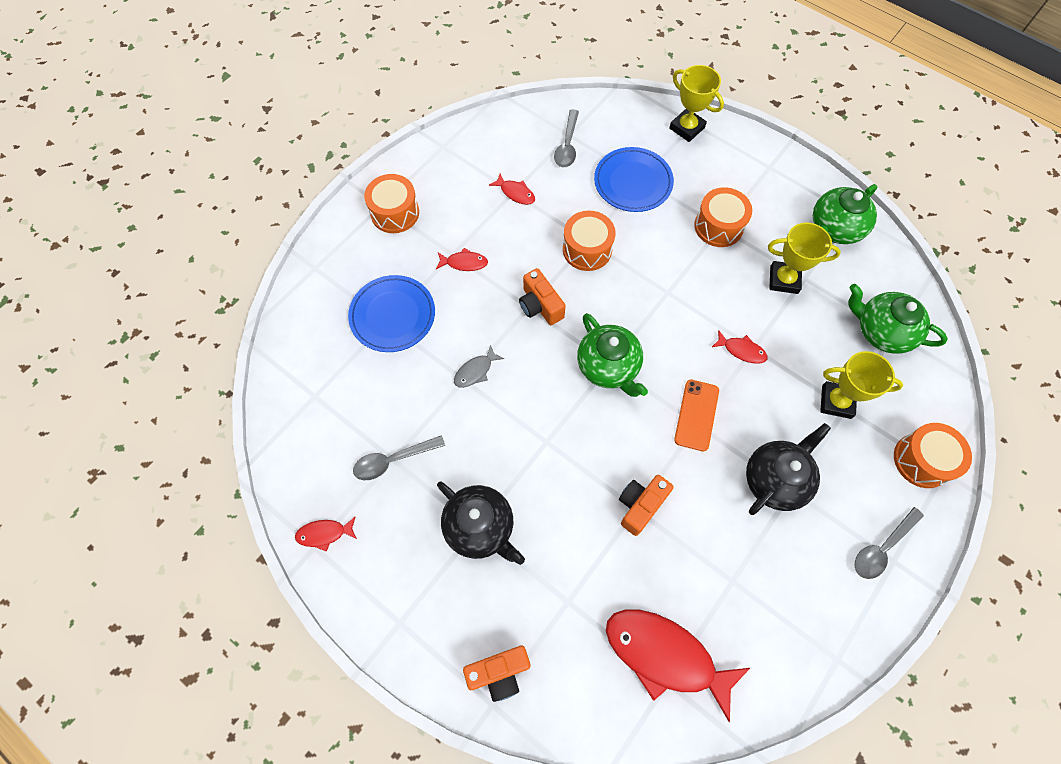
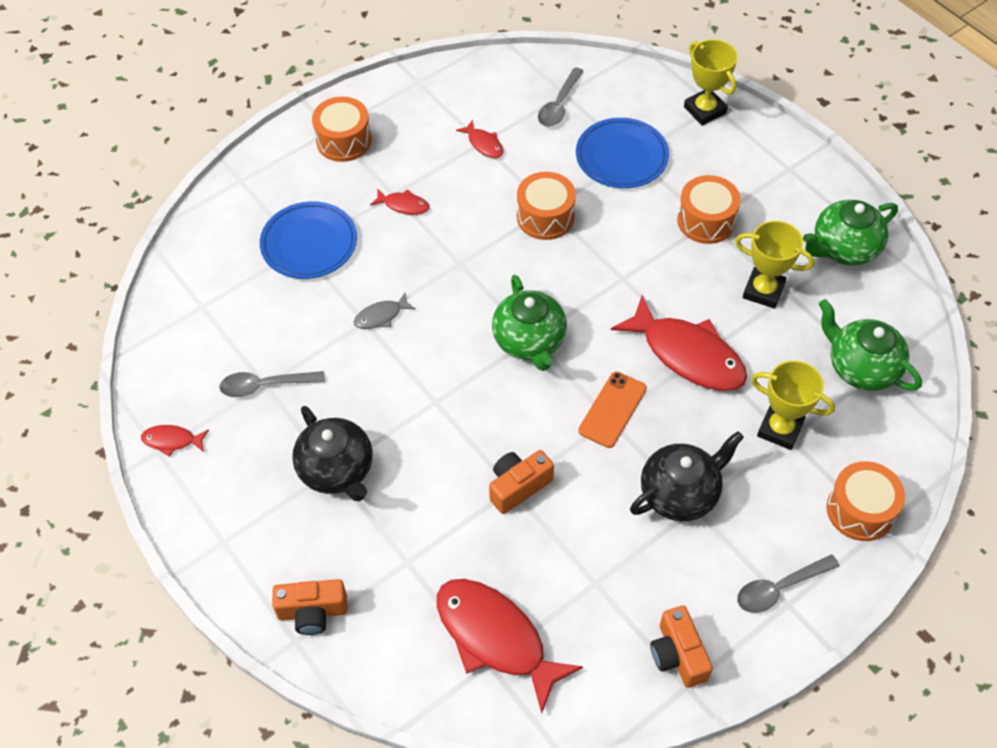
camera: 15 degrees right, 10 degrees down
orange camera [519,268,566,325] -> orange camera moved to [650,605,713,688]
red fish [712,330,768,364] -> red fish [611,295,747,391], size x2.21

